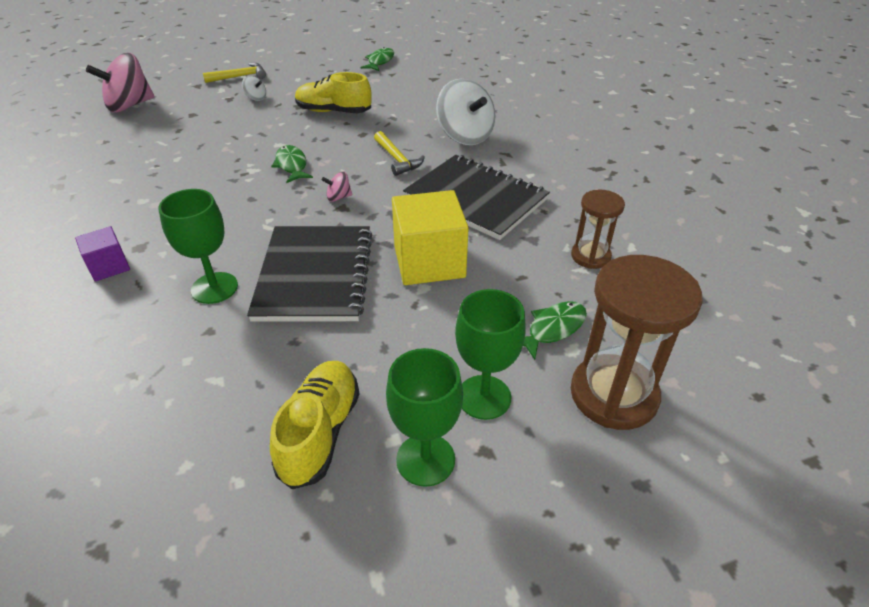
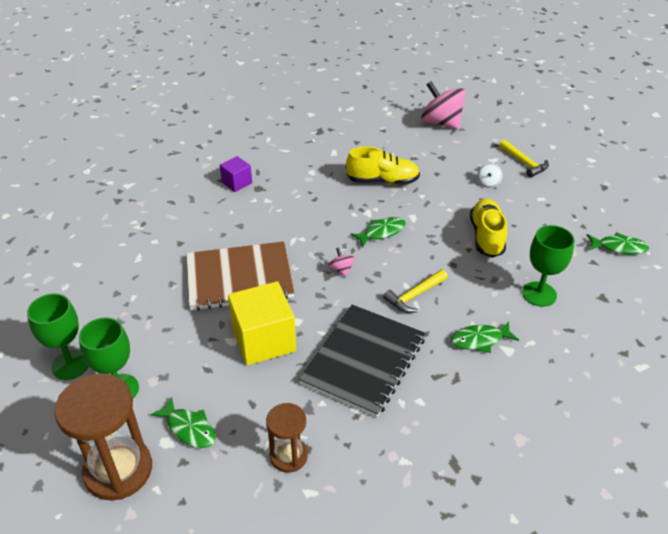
camera: 80 degrees right, 0 degrees up
green goblet [159,189,238,304] -> green goblet moved to [522,225,574,307]
black notebook [247,226,372,322] -> brown notebook [186,242,295,311]
yellow shoe [270,361,359,489] -> yellow shoe moved to [346,146,420,185]
white spinning top [436,79,496,145] -> green fish [451,321,519,353]

